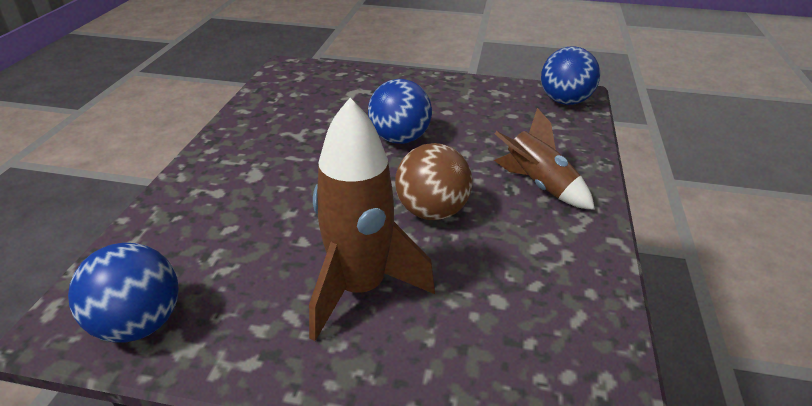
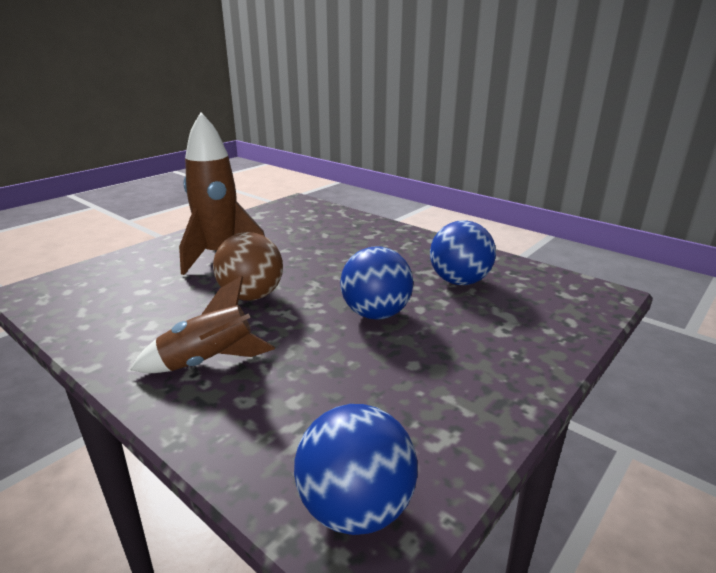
camera: 120 degrees right, 10 degrees down
blue ball [68,243,179,342] -> blue ball moved to [430,220,496,285]

